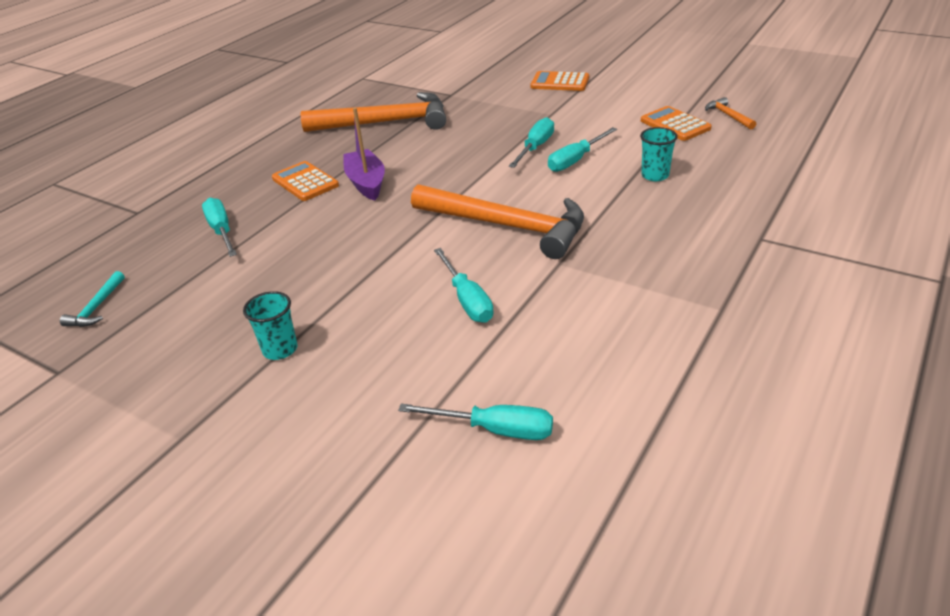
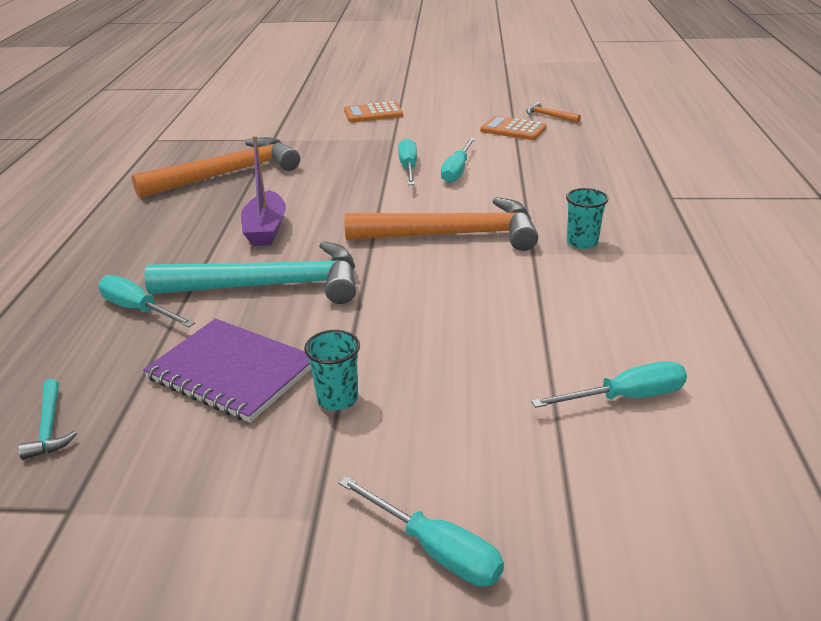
camera: 30 degrees left, 5 degrees down
orange calculator [272,161,339,201] -> none
purple boat [343,108,385,201] -> purple boat turned 135 degrees counterclockwise [241,136,286,246]
turquoise screwdriver [434,248,494,323] -> turquoise screwdriver moved to [339,476,504,586]
turquoise cup [640,127,678,181] -> turquoise cup moved to [566,188,609,249]
none -> purple notebook [143,318,311,423]
none -> turquoise hammer [144,241,356,304]

